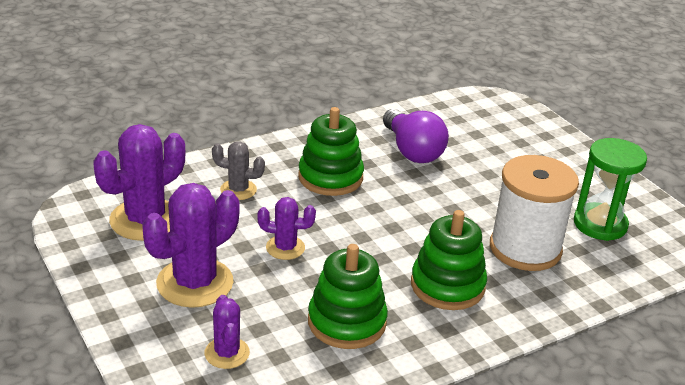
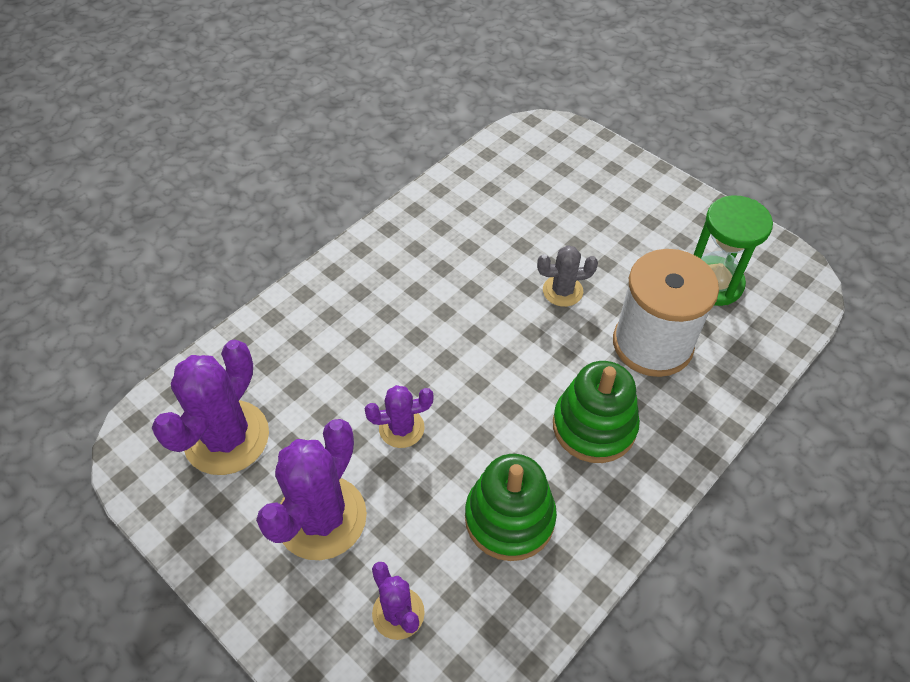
camera: 15 degrees left, 20 degrees up
grey cactus [212,141,265,200] -> grey cactus moved to [537,245,598,307]
green stacking toy [298,107,364,196] -> none
purple light bulb [383,109,449,163] -> none

